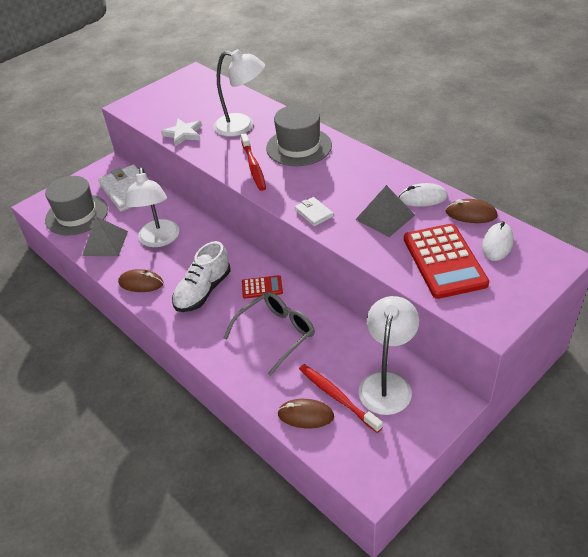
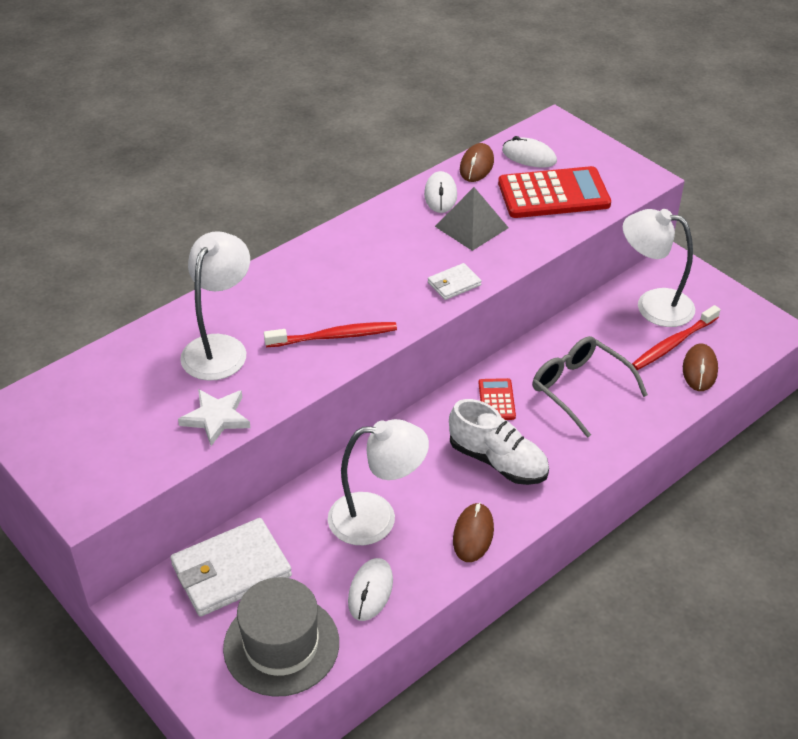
camera: 90 degrees left, 0 degrees up
grey pyramid [82,217,128,256] -> white mouse [348,558,393,621]
grey hat [266,104,332,166] -> none

